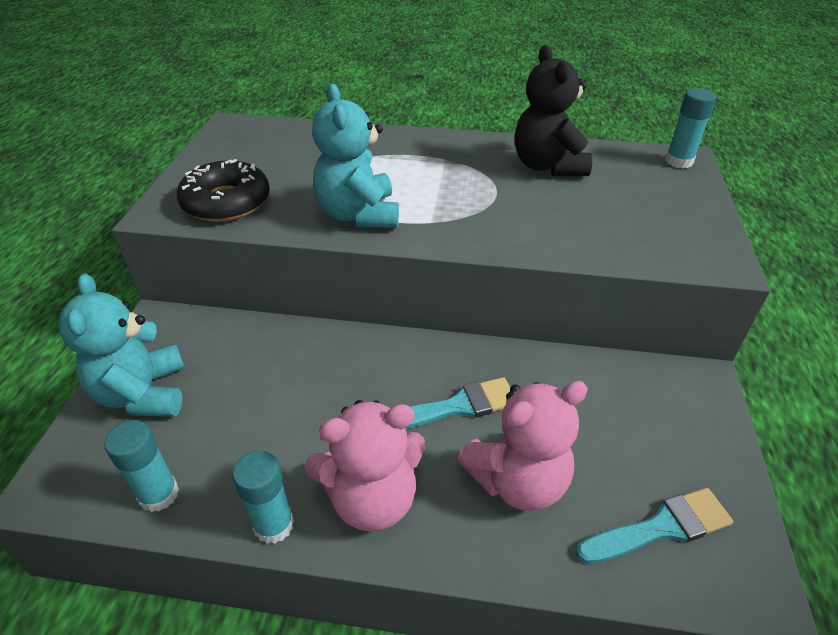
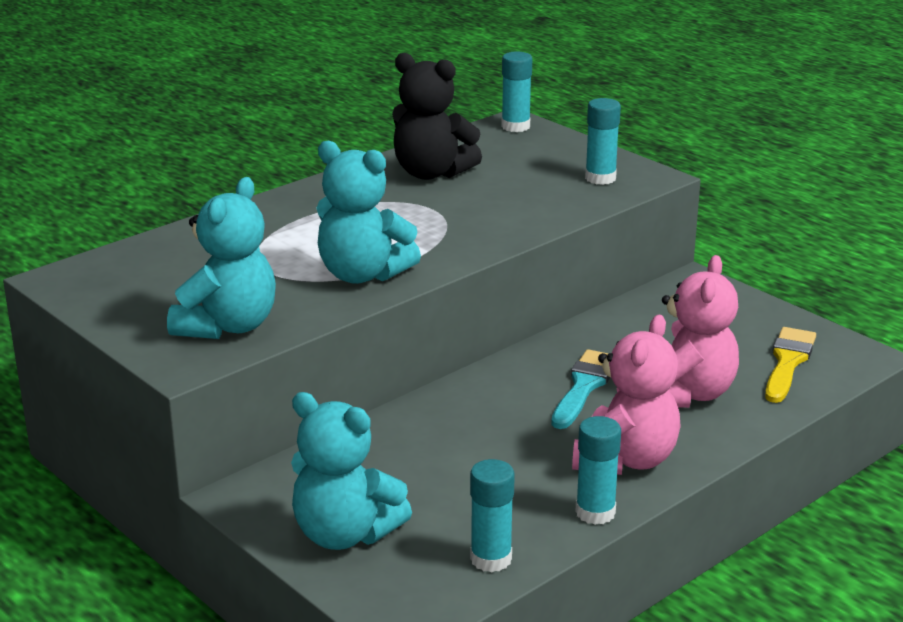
camera: 50 degrees left, 15 degrees down
black donut [177,159,270,222] -> turquoise teddy bear [167,177,276,339]
turquoise brush [576,488,733,564] -> yellow brush [765,327,816,403]
none -> turquoise glue stick [585,98,621,185]

